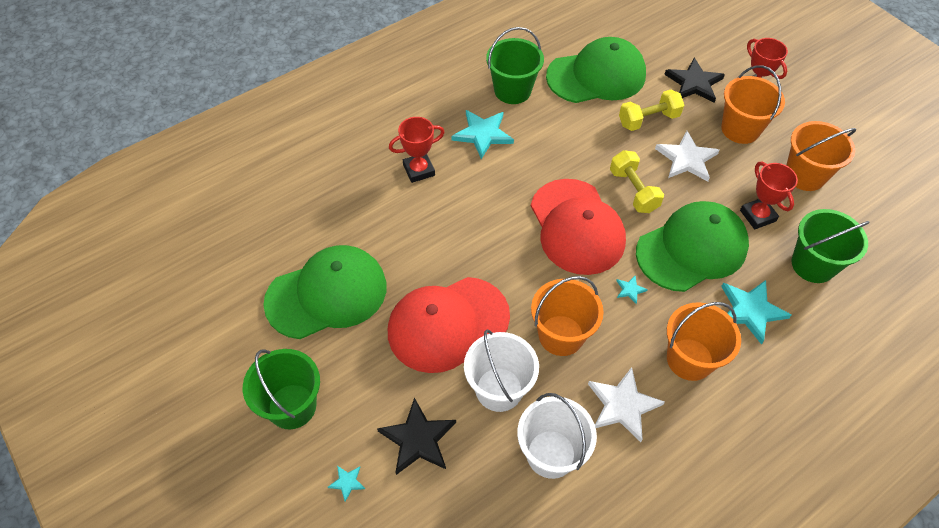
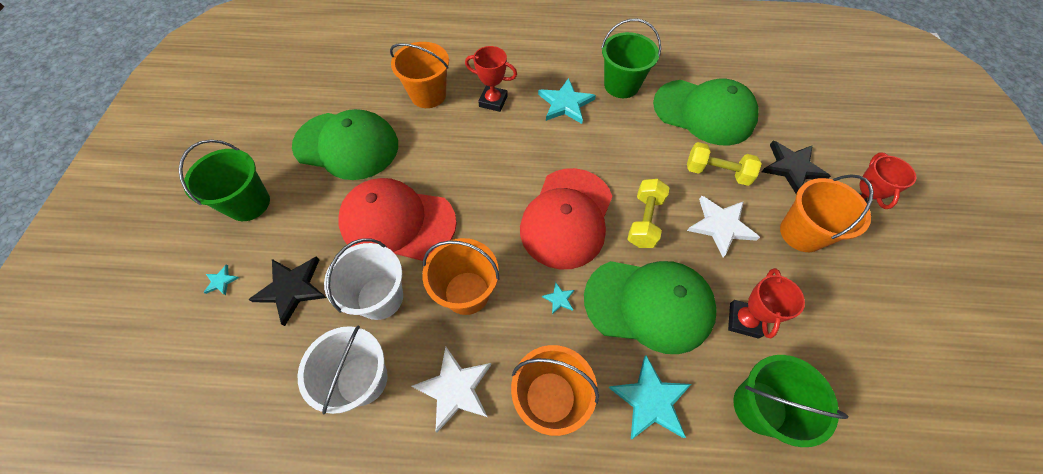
camera: 40 degrees right, 5 degrees up
orange bucket [786,121,856,191] -> orange bucket moved to [390,42,449,108]

